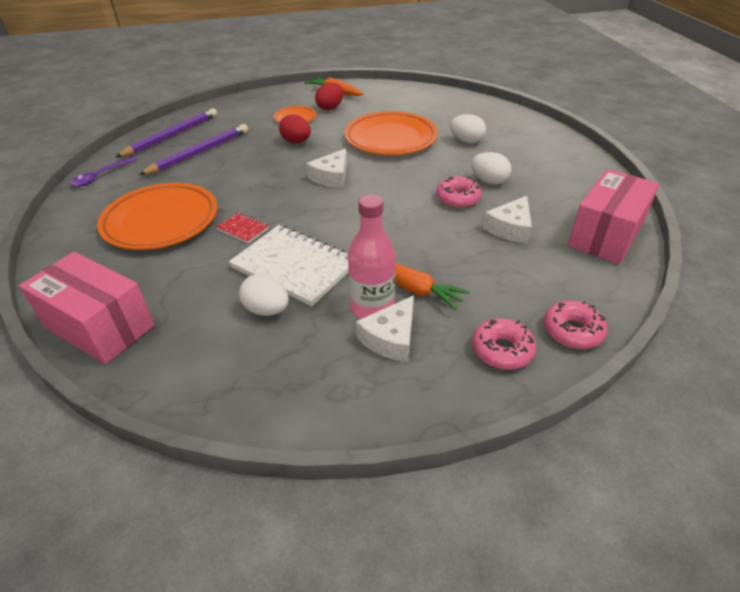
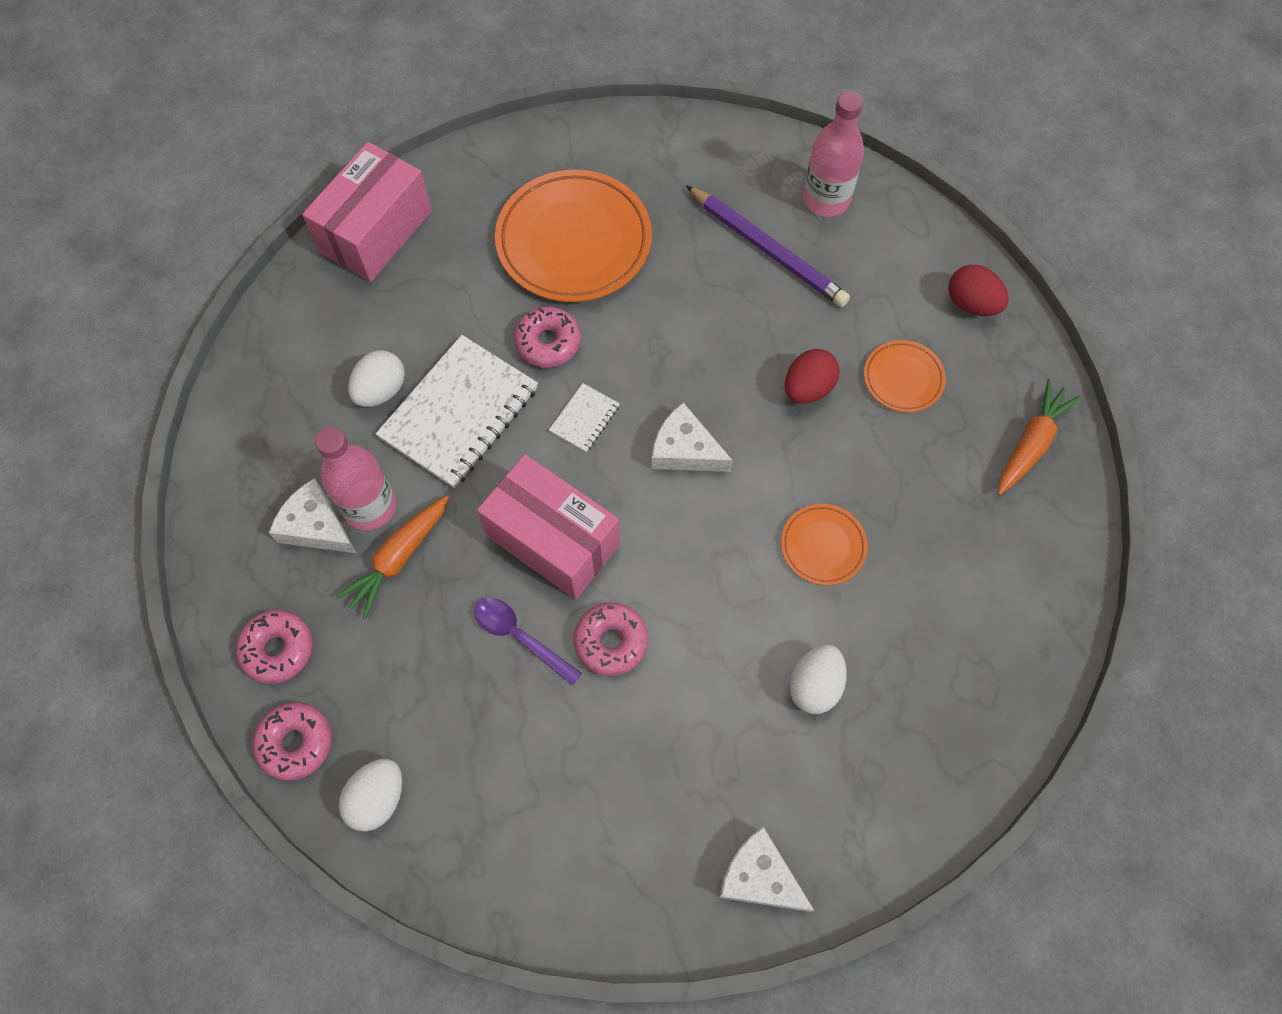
camera: 90 degrees right, 25 degrees up
purple spoon [70,157,138,187] -> purple spoon moved to [474,598,582,686]
purple pencil [116,108,217,157] -> pink bottle [803,91,864,217]
red notebook [216,212,269,243] -> pink donut [514,307,581,367]
red egg [315,83,343,110] -> red egg moved to [948,265,1009,316]
orange plate [344,111,438,155] -> orange plate [781,504,868,585], size x0.49
white egg [471,152,511,185] -> white egg moved to [339,759,402,831]
white cheese [483,196,532,243] -> white cheese moved to [719,827,814,912]
pink box [568,169,659,264] -> pink box moved to [477,454,620,600]
none -> white notebook [549,383,620,452]

